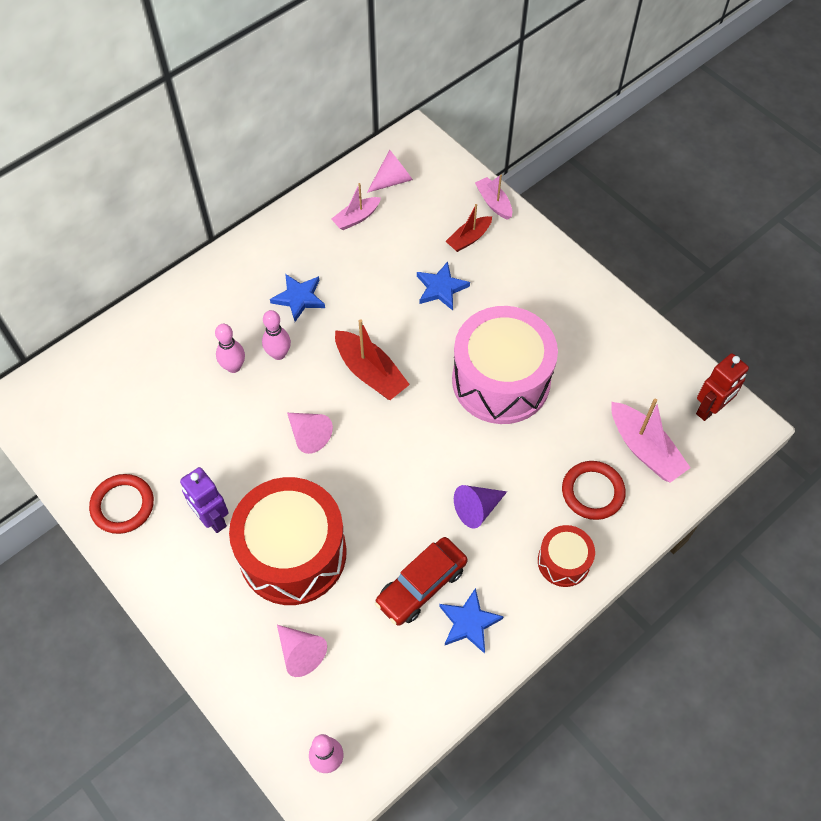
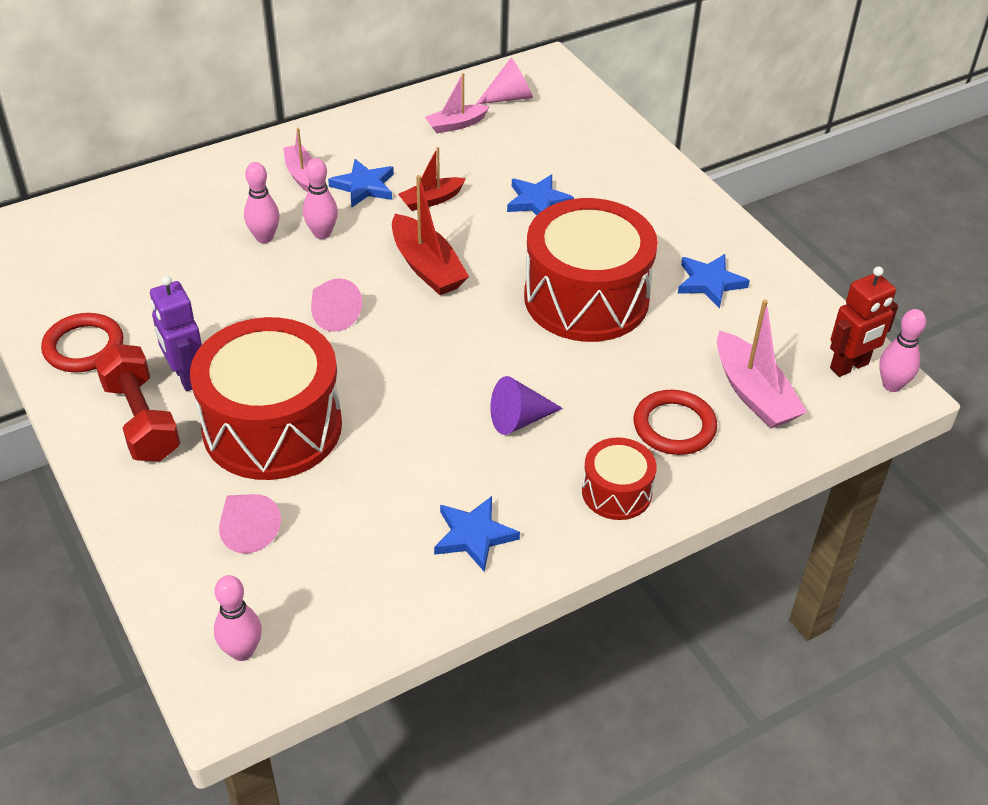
camera: 10 degrees right, 15 degrees down
red car [375,537,468,626] -> none
red boat [446,204,492,252] -> red boat moved to [398,147,466,211]
pink drum [452,306,558,424] -> red drum [524,198,658,342]
pink boat [475,175,512,220] -> pink boat moved to [283,128,313,192]
none -> red dumbbell [95,344,180,461]
none -> blue star [678,254,750,308]
none -> pink bowling pin [879,309,926,392]

